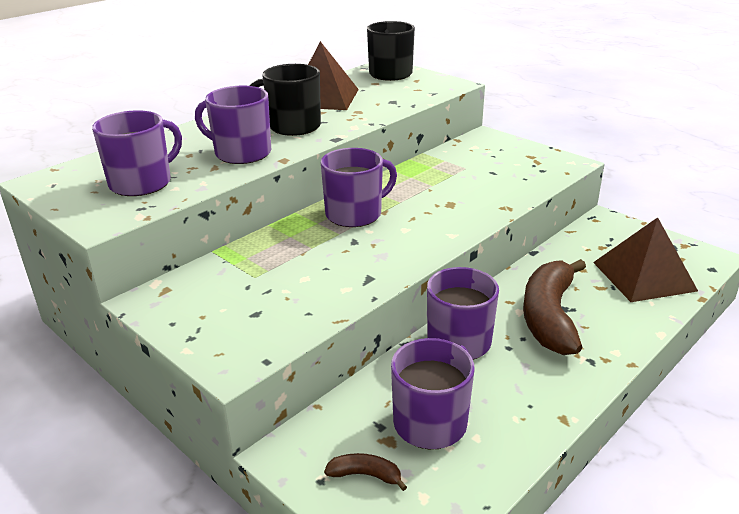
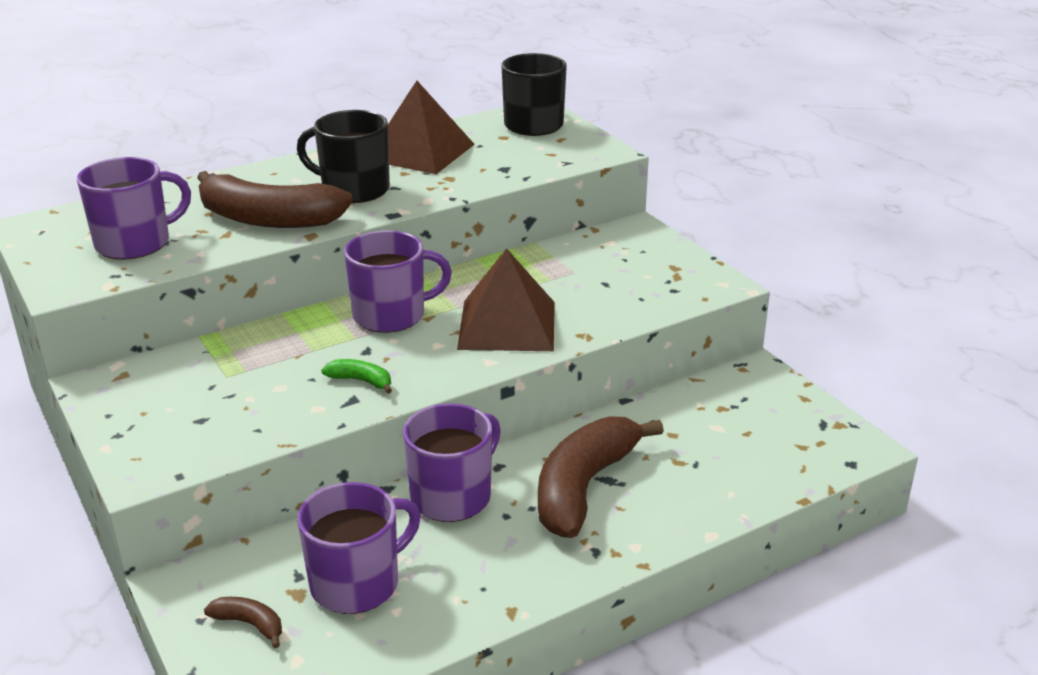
camera: 15 degrees right, 0 degrees up
purple mug [195,86,271,164] -> brown banana [197,171,353,228]
brown pyramid [593,217,698,302] -> brown pyramid moved to [457,248,555,351]
none -> green banana [321,359,392,394]

